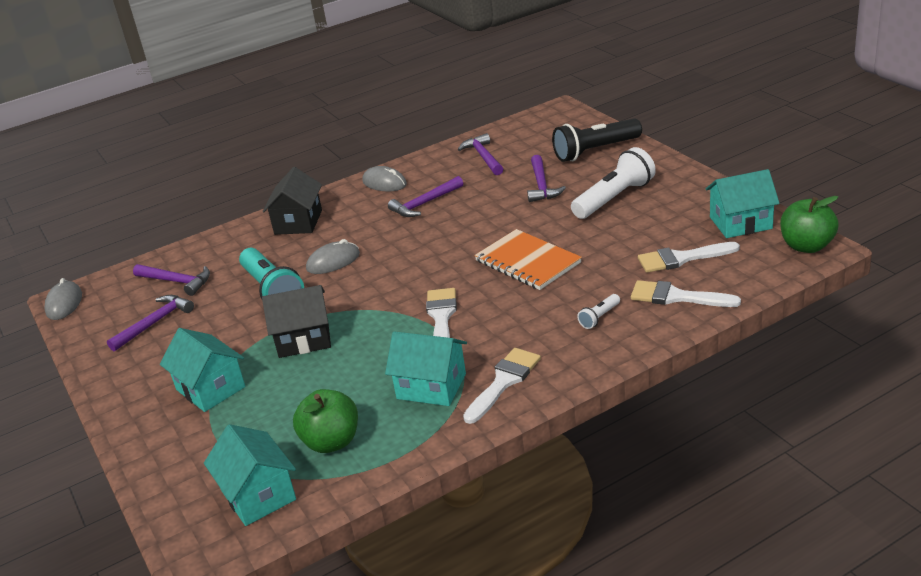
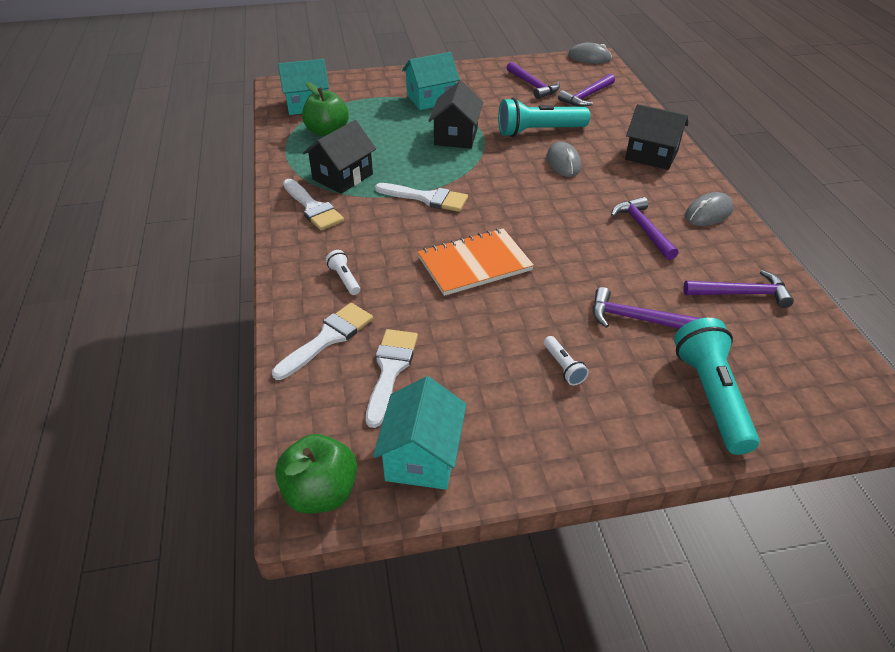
camera: 105 degrees right, 10 degrees up
turquoise house [385,332,467,406] -> black house [303,120,376,194]
black flashlight [552,118,642,162] -> turquoise flashlight [674,318,760,455]
white flashlight [571,147,656,219] -> white flashlight [544,336,589,386], size x0.46

